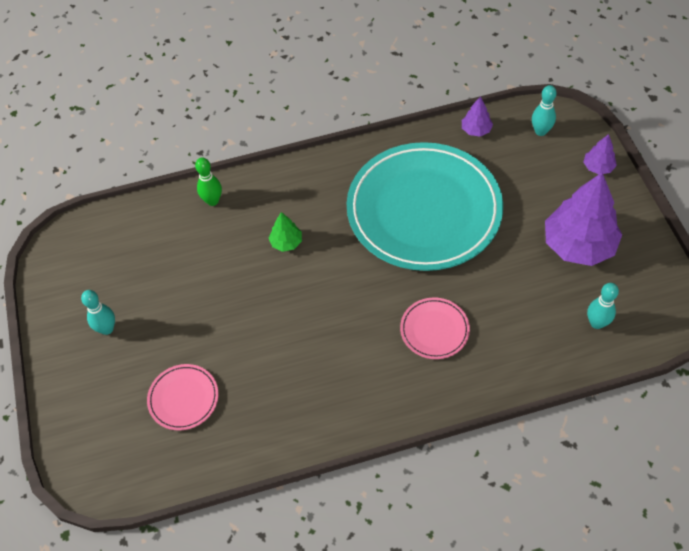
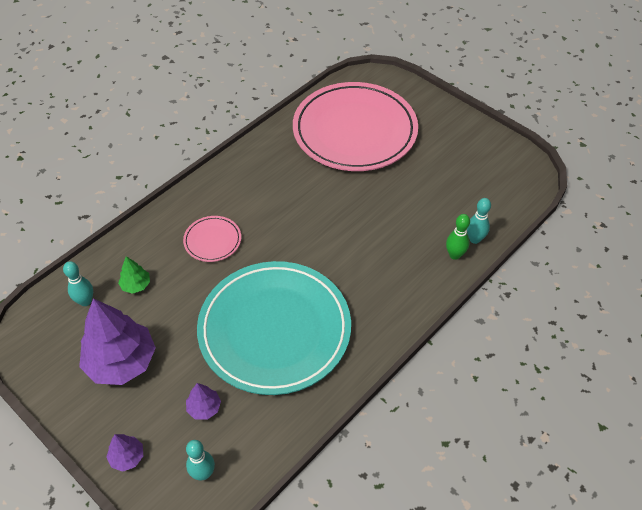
camera: 145 degrees right, 5 degrees down
turquoise bowling pin [81,290,115,335] -> turquoise bowling pin moved to [467,198,491,244]
pink plate [147,364,218,431] -> pink plate [293,82,418,171], size x2.42
green tree [269,212,302,252] -> green tree moved to [118,256,150,294]
purple tree [462,96,493,137] -> purple tree moved to [186,383,221,420]

